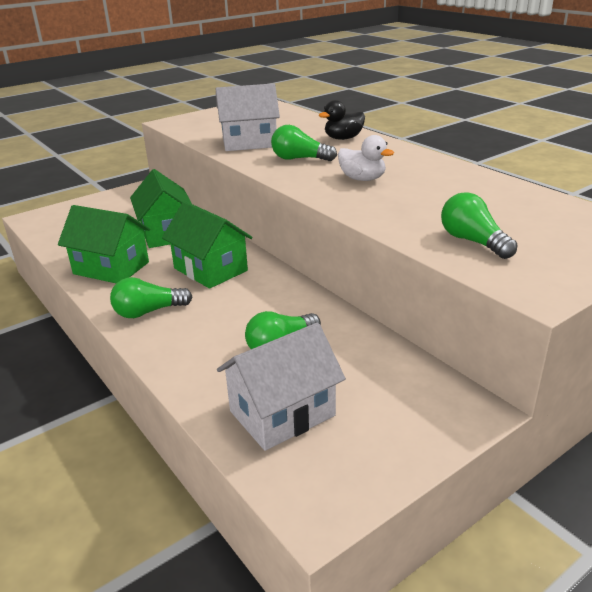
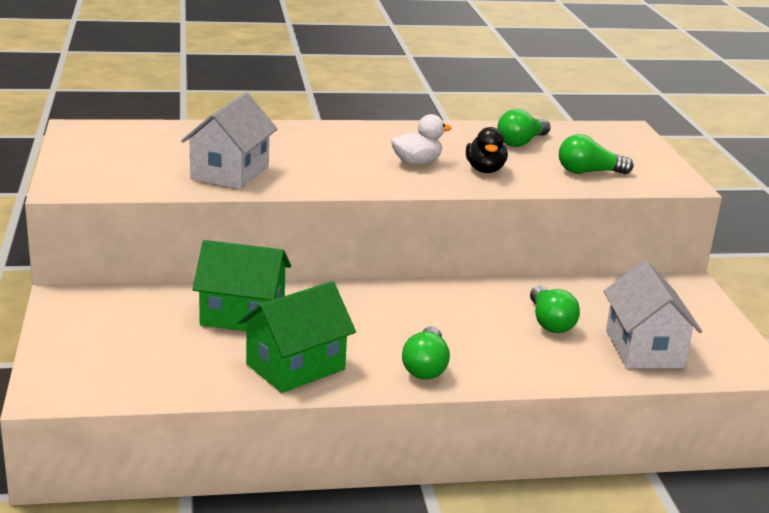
camera: 65 degrees left, 5 degrees down
green house [162,201,253,289] -> none
green light bulb [271,125,337,161] -> green light bulb moved to [497,109,551,147]
black duck [319,100,365,140] -> black duck moved to [466,127,508,173]

